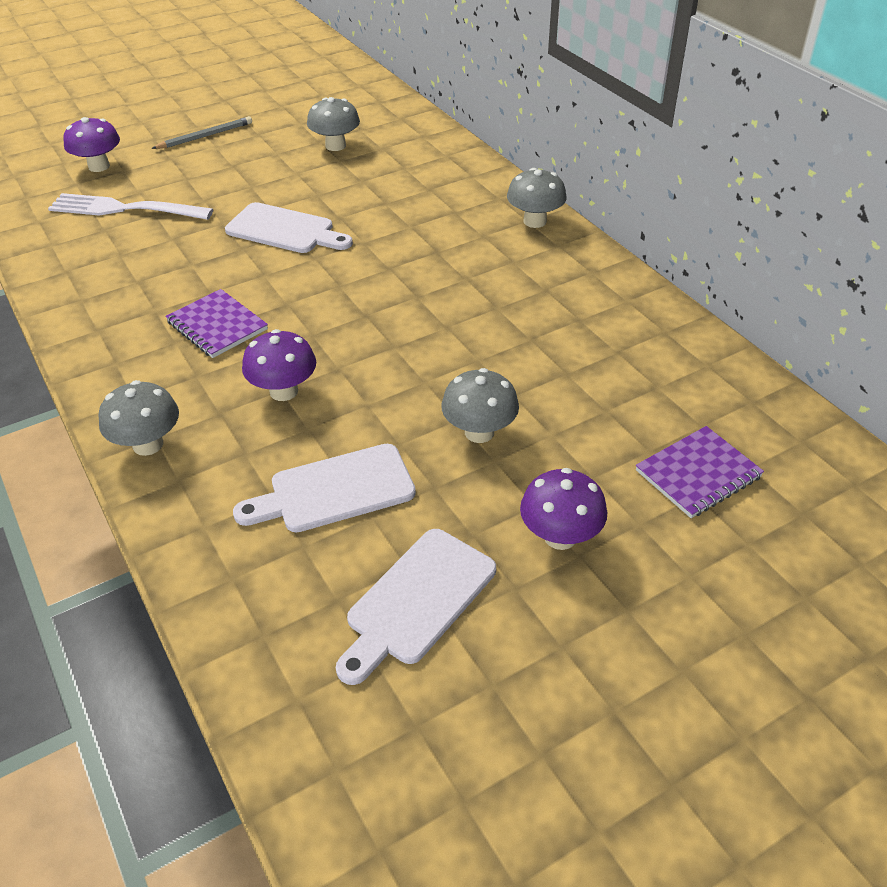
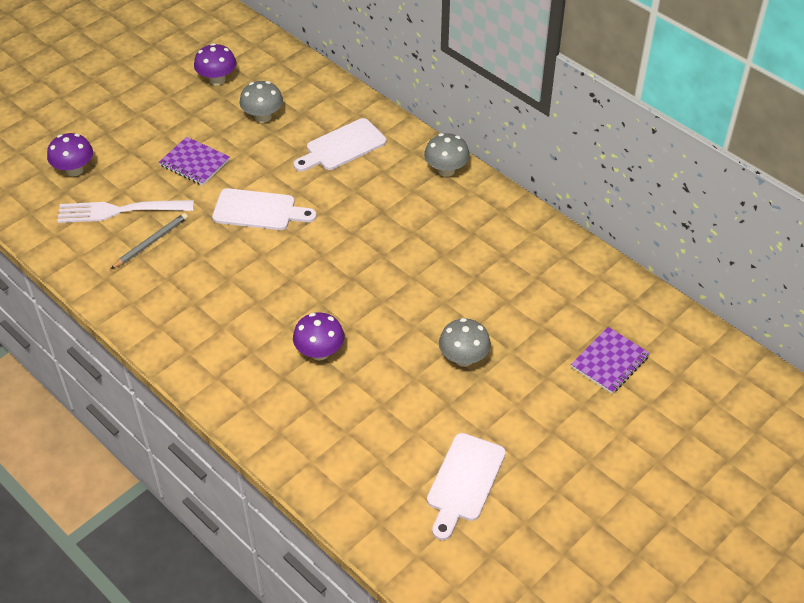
camera: 15 degrees left, 5 degrees up
grey mushroom [98,380,179,456] -> none
grey pencil [152,116,252,149] -> grey pencil moved to [111,213,188,269]
purple notebook [165,289,268,358] -> purple notebook moved to [159,137,230,185]
white cutting board [233,444,416,532] -> white cutting board moved to [294,118,386,171]
purple mushroom [520,468,608,550] -> purple mushroom moved to [194,43,236,85]

